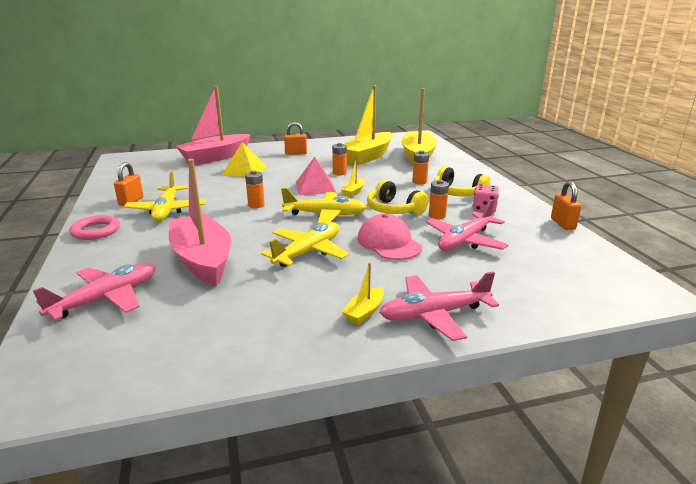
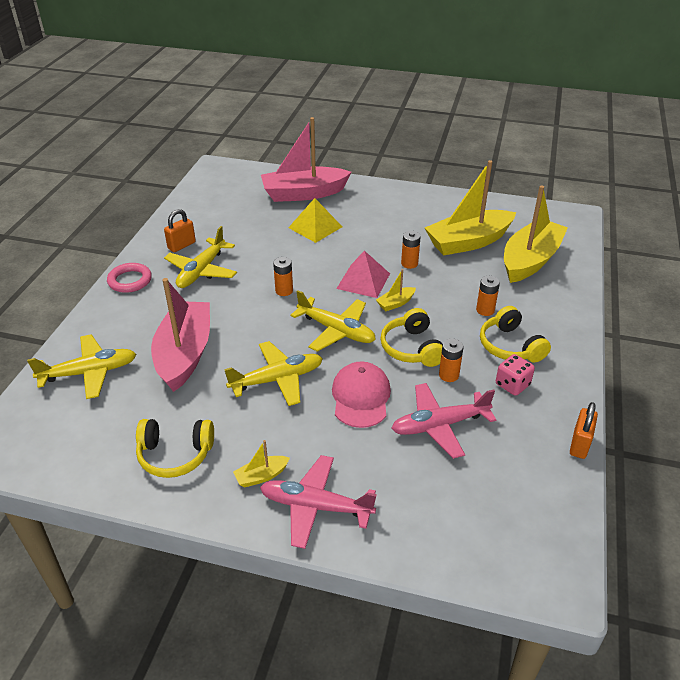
camera: 30 degrees right, 15 degrees up
pink plane [33,263,156,320] -> yellow plane [27,334,136,399]
orange padlock [284,122,307,155] -> none
none -> yellow headphones [136,419,214,478]

